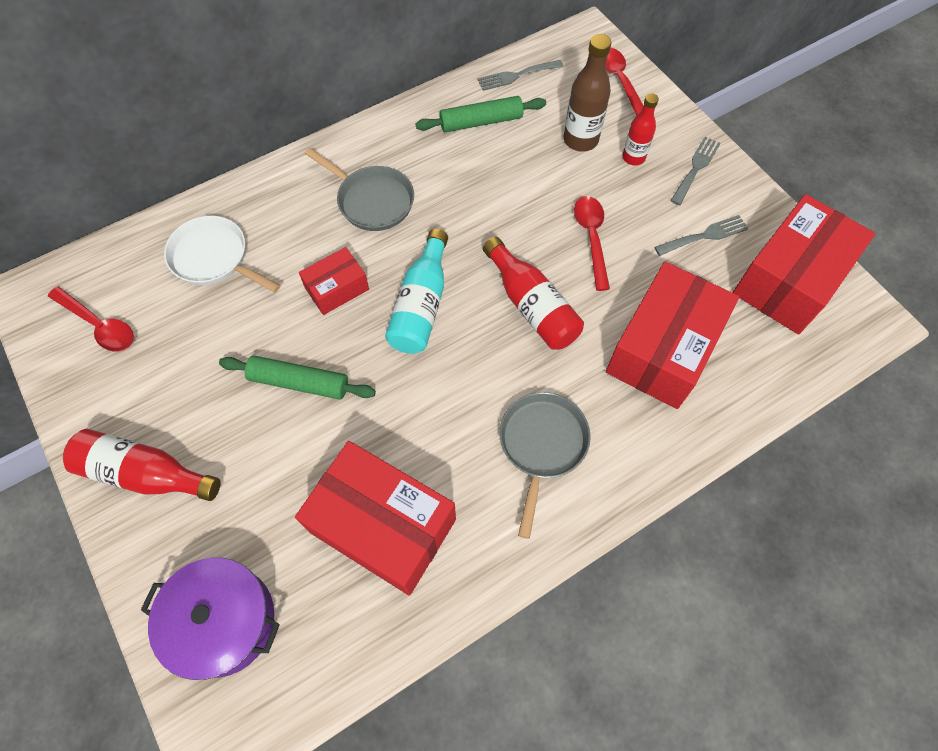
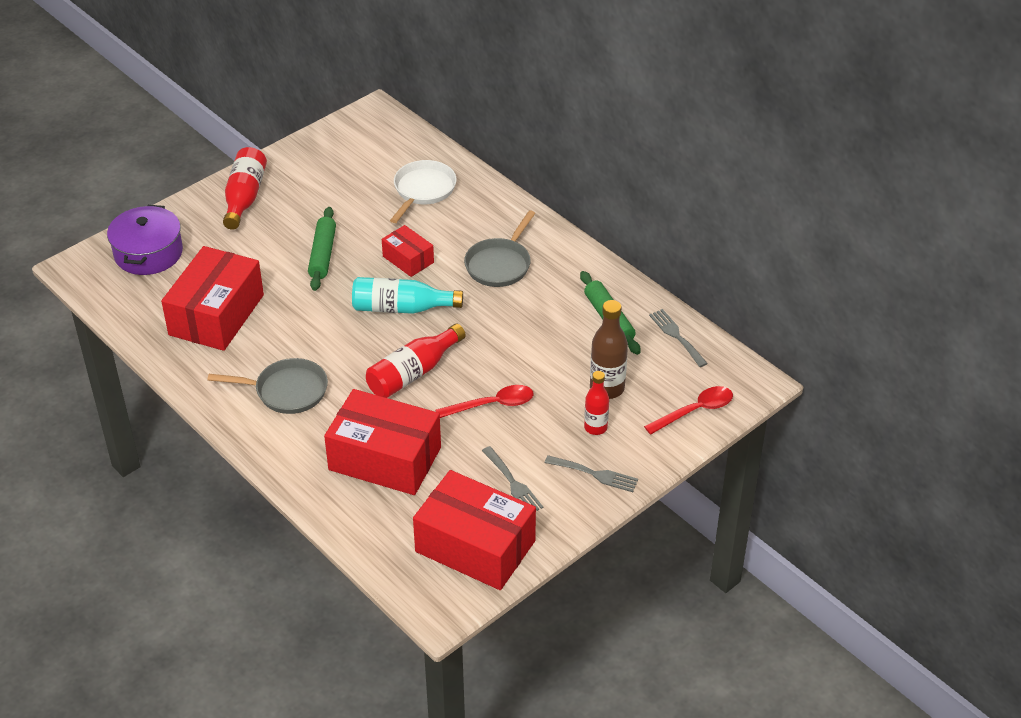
camera: 80 degrees right, 20 degrees down
red spoon [48,287,134,352] -> none

